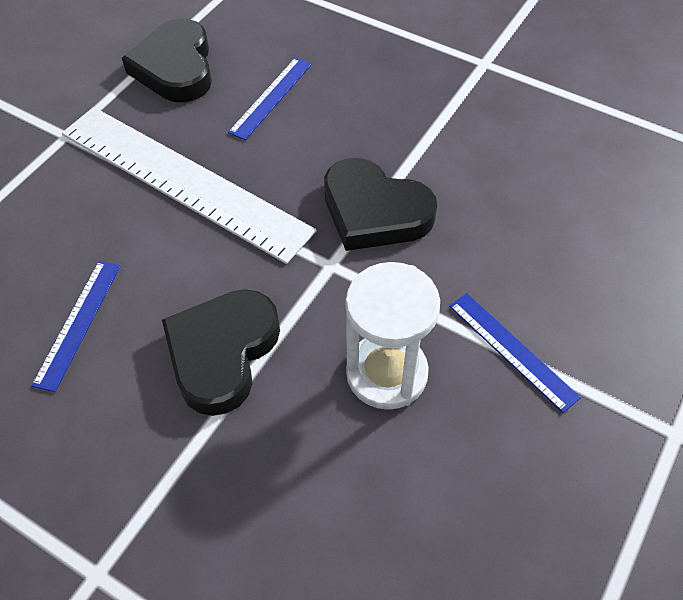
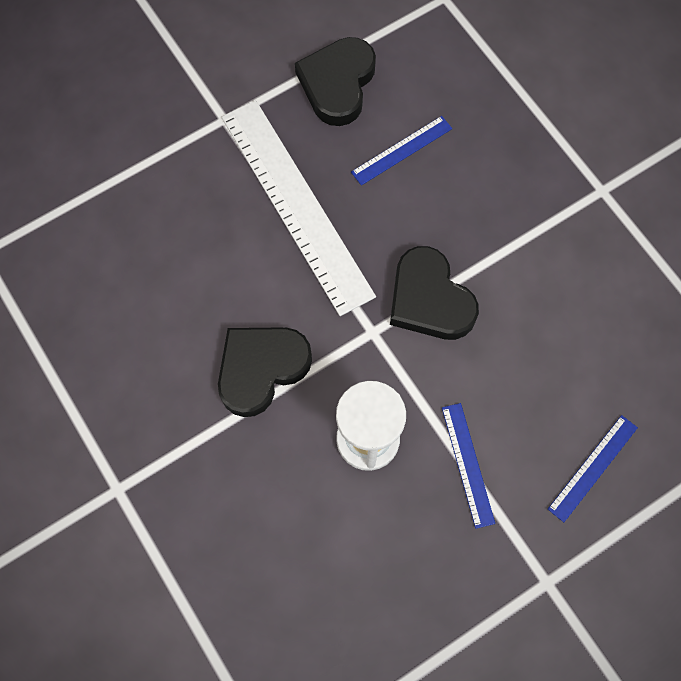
camera: 25 degrees right, 15 degrees up
blue ruler [31,261,121,392] -> blue ruler moved to [548,415,638,522]

